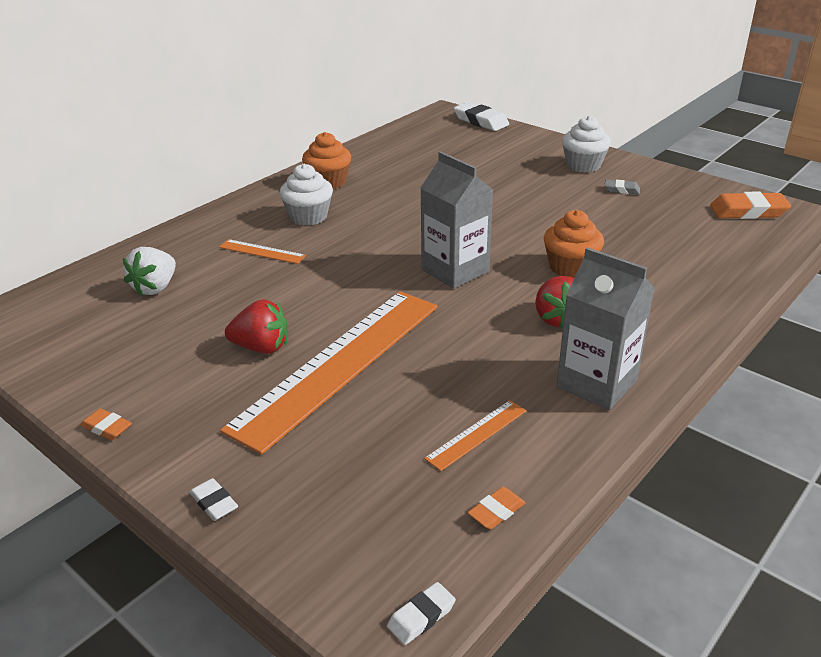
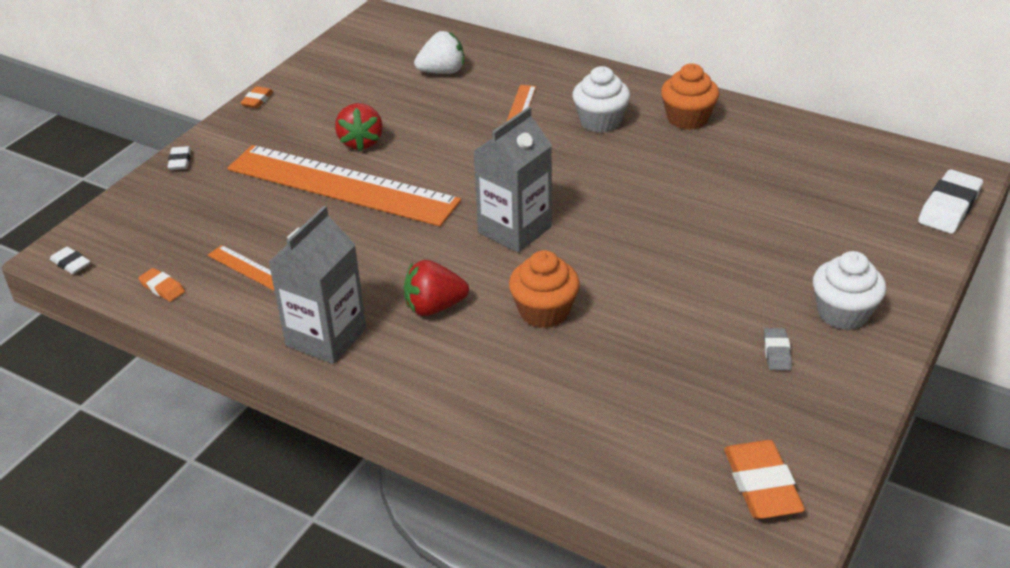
camera: 80 degrees right, 5 degrees up
white strawberry [123,247,176,296] -> white strawberry turned 150 degrees clockwise [414,31,464,74]
white eraser [189,478,238,521] -> white eraser turned 45 degrees counterclockwise [168,146,191,170]

